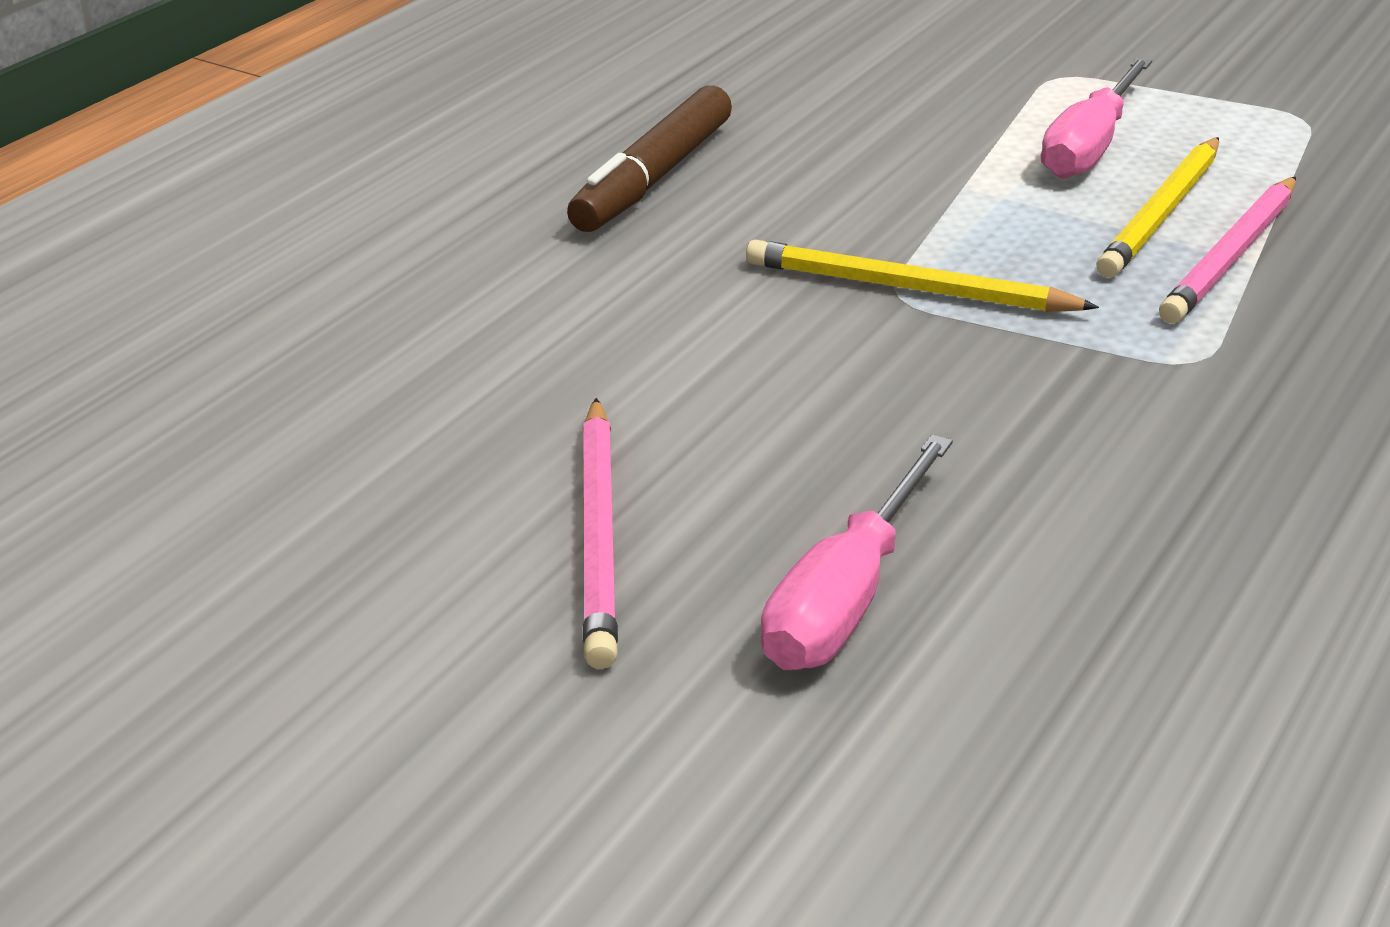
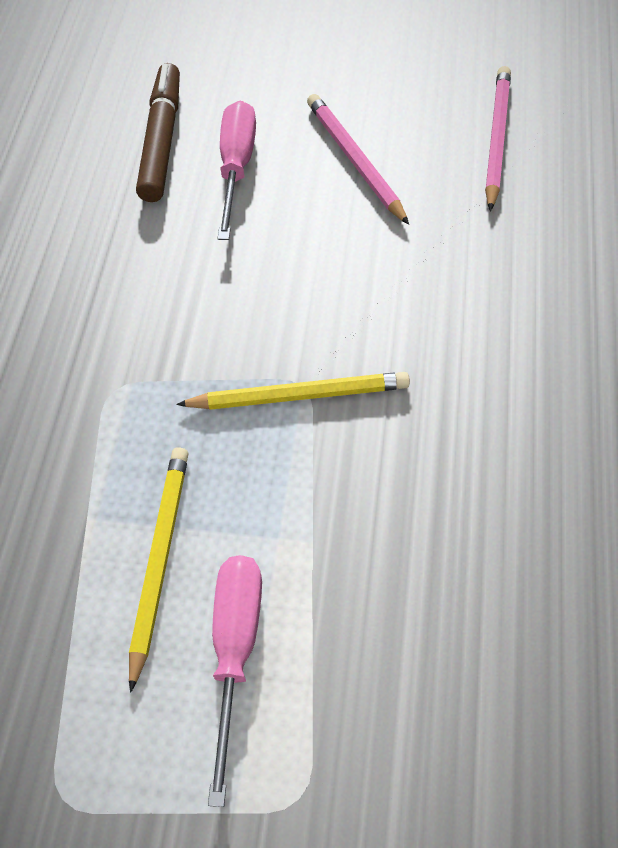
camera: 160 degrees right, 25 degrees up
brown marker [567,86,732,232] -> brown marker moved to [136,63,180,202]
pink pencil [1159,177,1296,323] -> pink pencil moved to [485,66,511,212]

